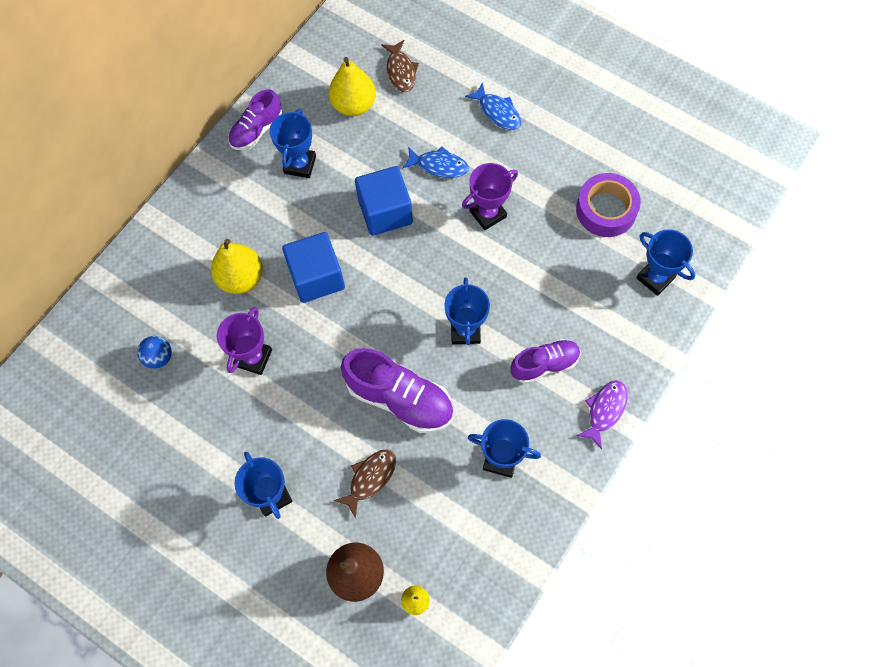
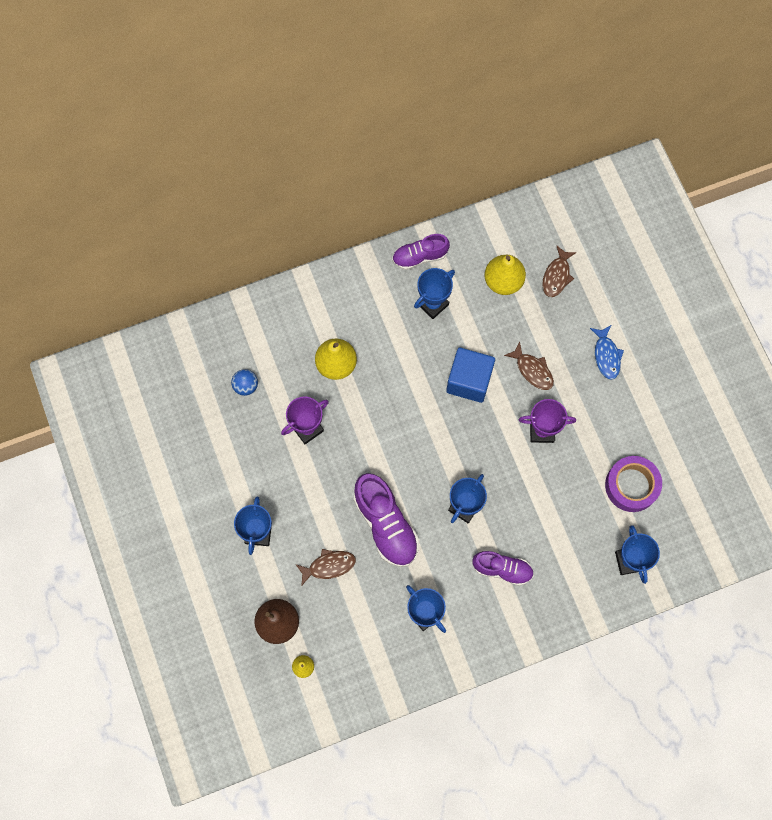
camera: 35 degrees right, 5 degrees up
blue cube [282,232,345,303] -> none
blue fish [402,146,469,178] -> brown fish [504,342,554,390]
purple fish [577,380,628,449] -> none

